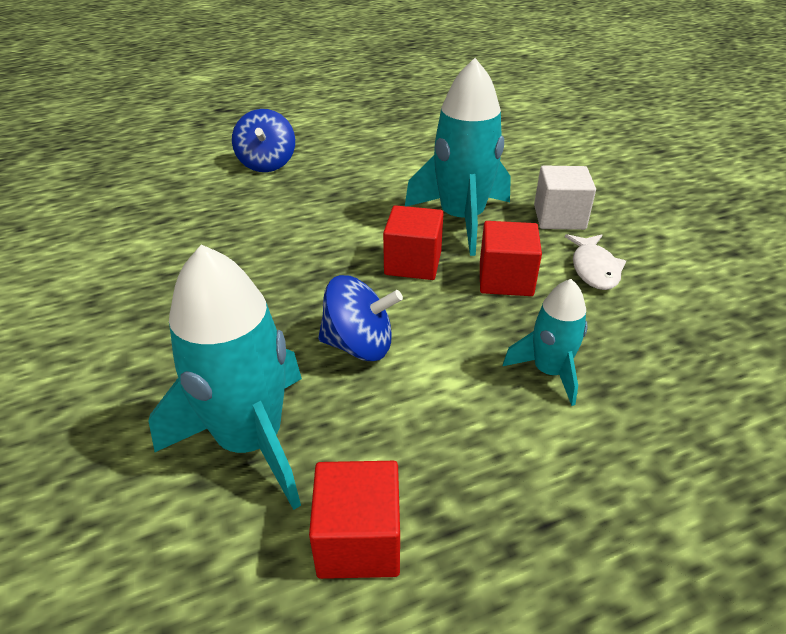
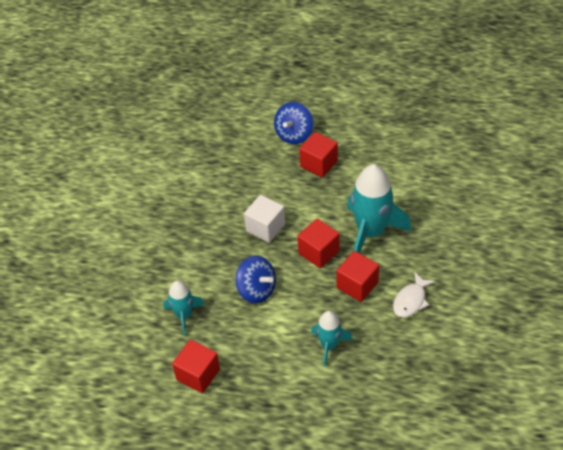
camera: 35 degrees right, 10 degrees up
turquoise rocket [148,244,302,510] -> turquoise rocket [163,281,205,335], size x0.55
white cube [534,166,596,230] -> white cube moved to [244,195,285,243]
none -> red cube [299,132,338,178]

